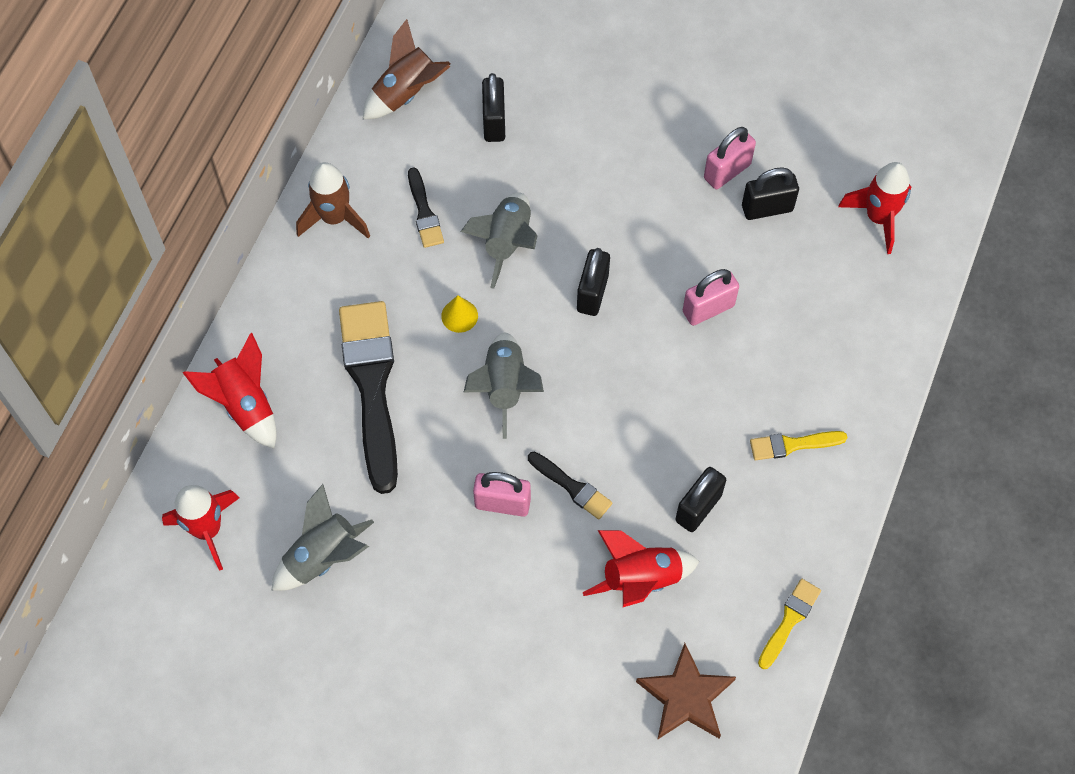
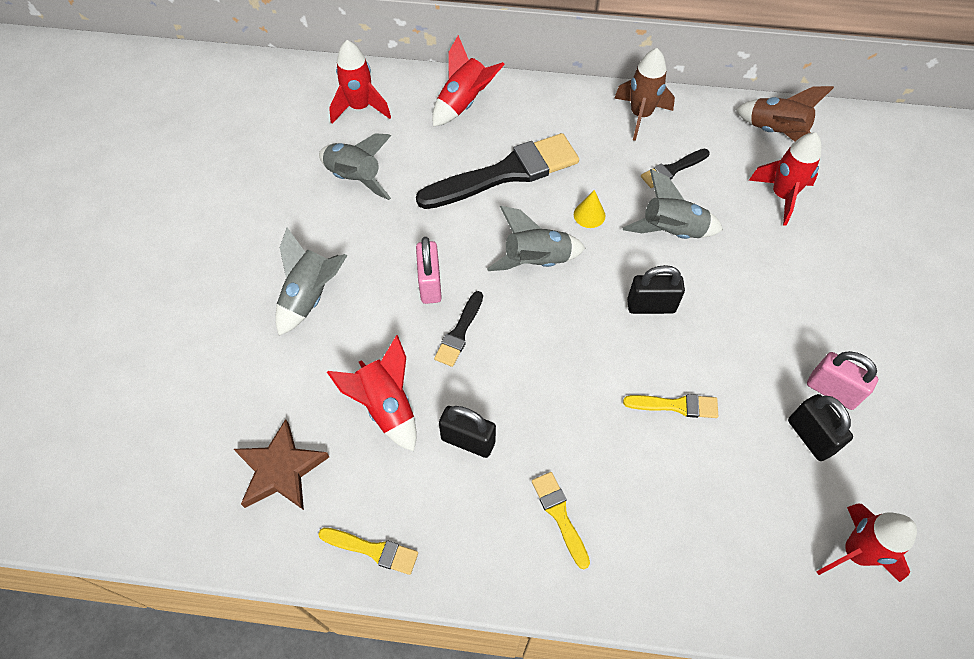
camera: 75 degrees right, 5 degrees down
black padlock [482,73,505,142] -> red rocket [749,132,821,226]
pink padlock [683,269,739,326] -> yellow brush [623,394,718,418]
none -> grey rocket [275,227,347,336]

